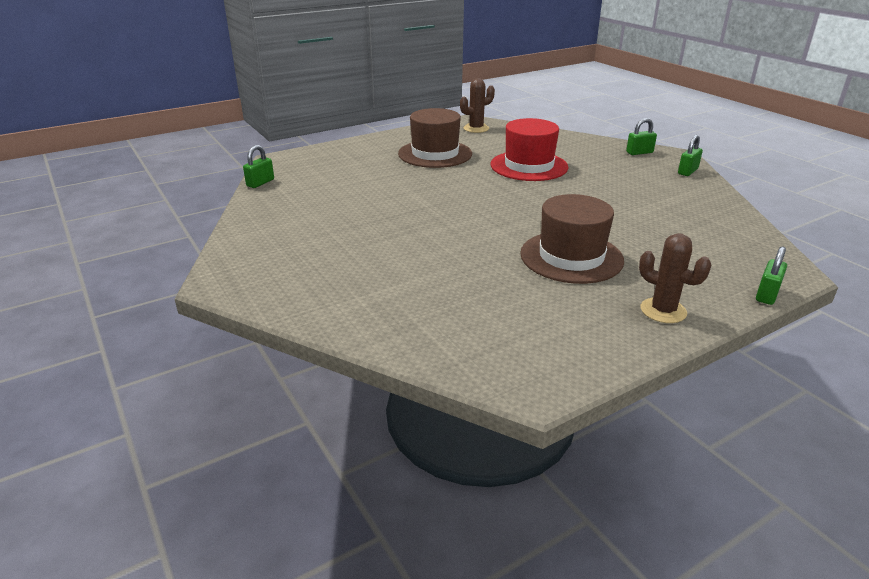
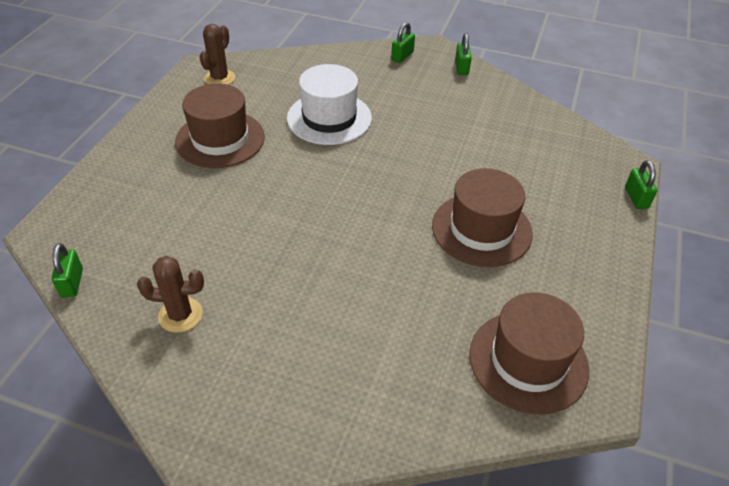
camera: 40 degrees left, 15 degrees up
red hat [491,118,569,181] -> white hat [287,64,372,145]
brown cactus [639,233,711,323] -> brown cactus moved to [137,256,204,333]
none -> brown hat [469,292,589,415]

